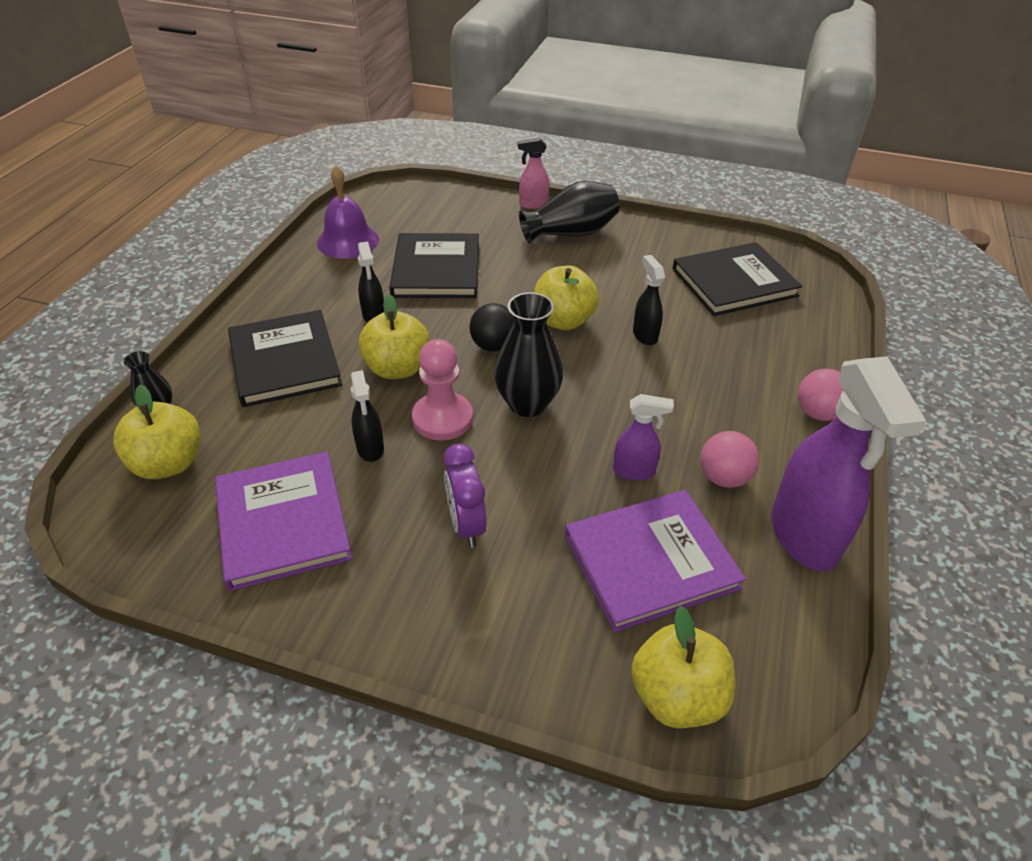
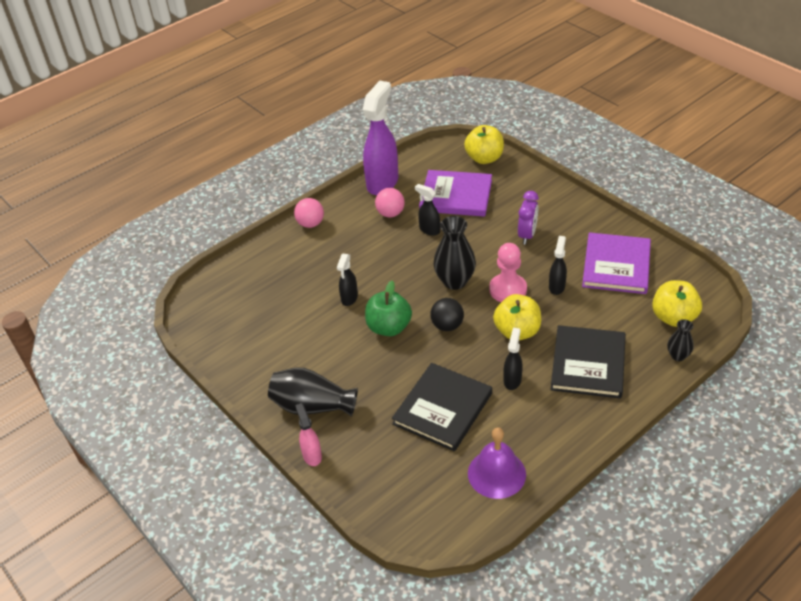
camera: 145 degrees left, 0 degrees up
pink spray bottle [518,137,549,209] -> pink spray bottle turned 135 degrees counterclockwise [295,403,322,466]
yellow apple [534,266,599,330] -> green apple [365,281,412,336]
purple spray bottle [613,394,674,481] -> black spray bottle [415,184,440,236]
black book [672,242,802,316] -> none

